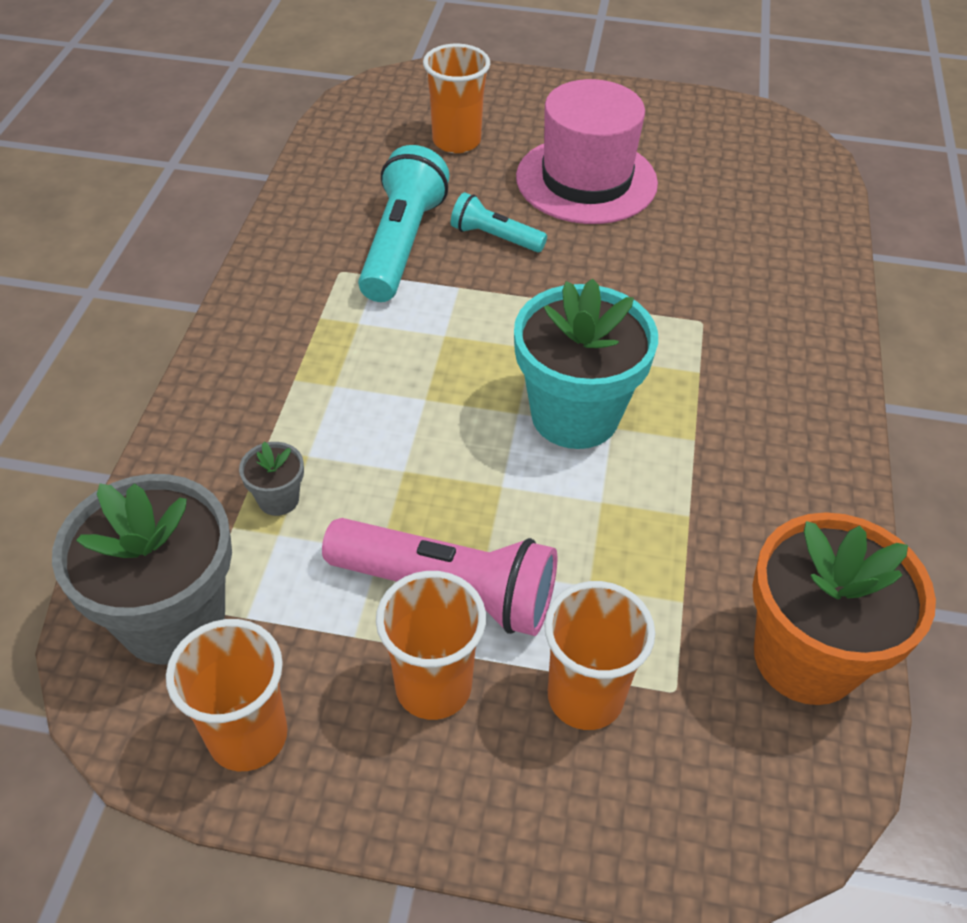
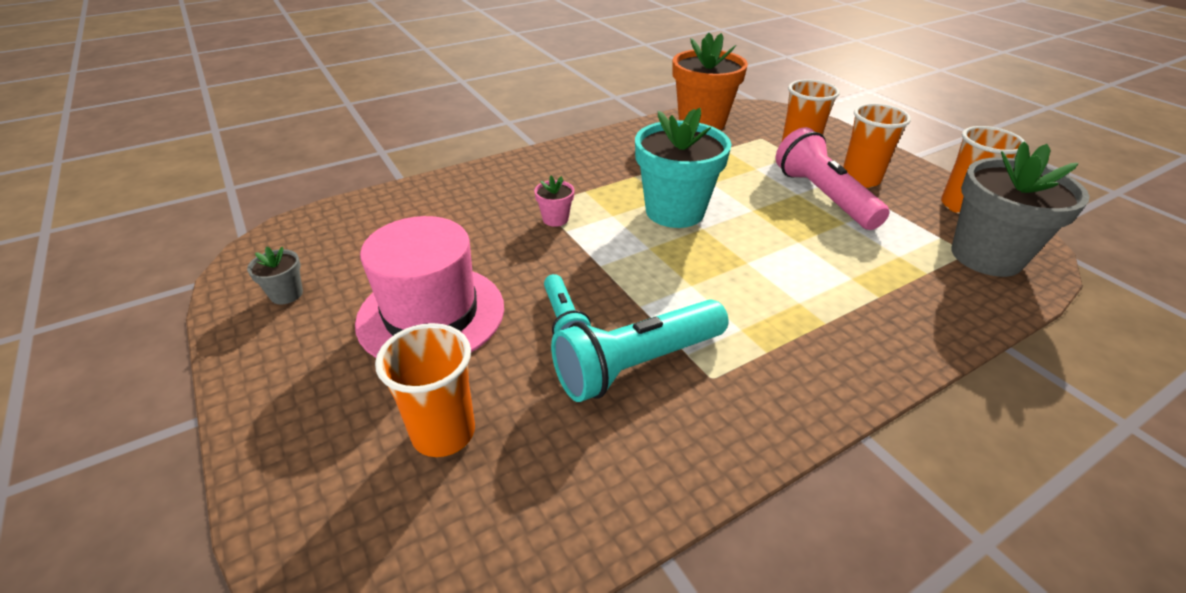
camera: 130 degrees left, 10 degrees down
grey flower pot [239,442,304,516] -> grey flower pot moved to [247,246,303,305]
none -> pink flower pot [534,176,575,227]

